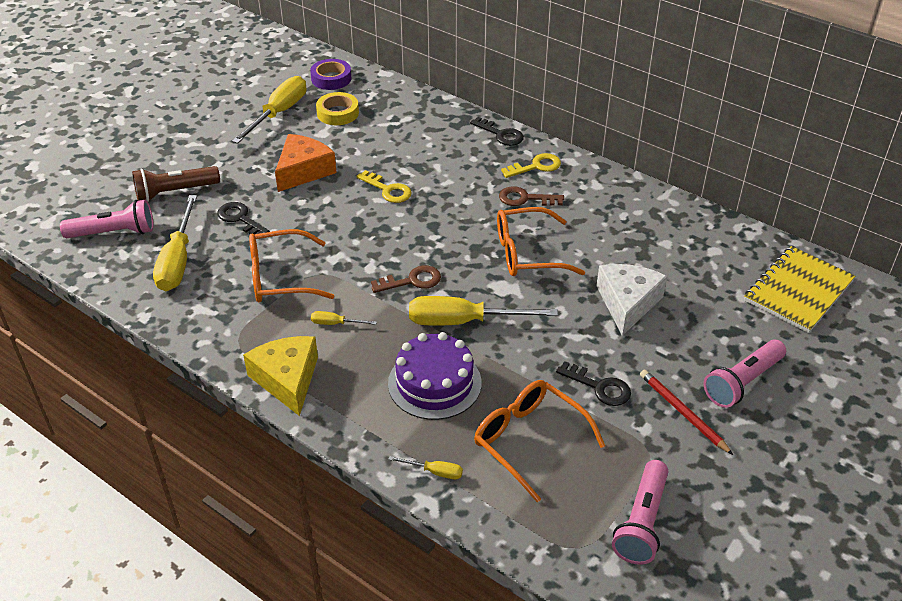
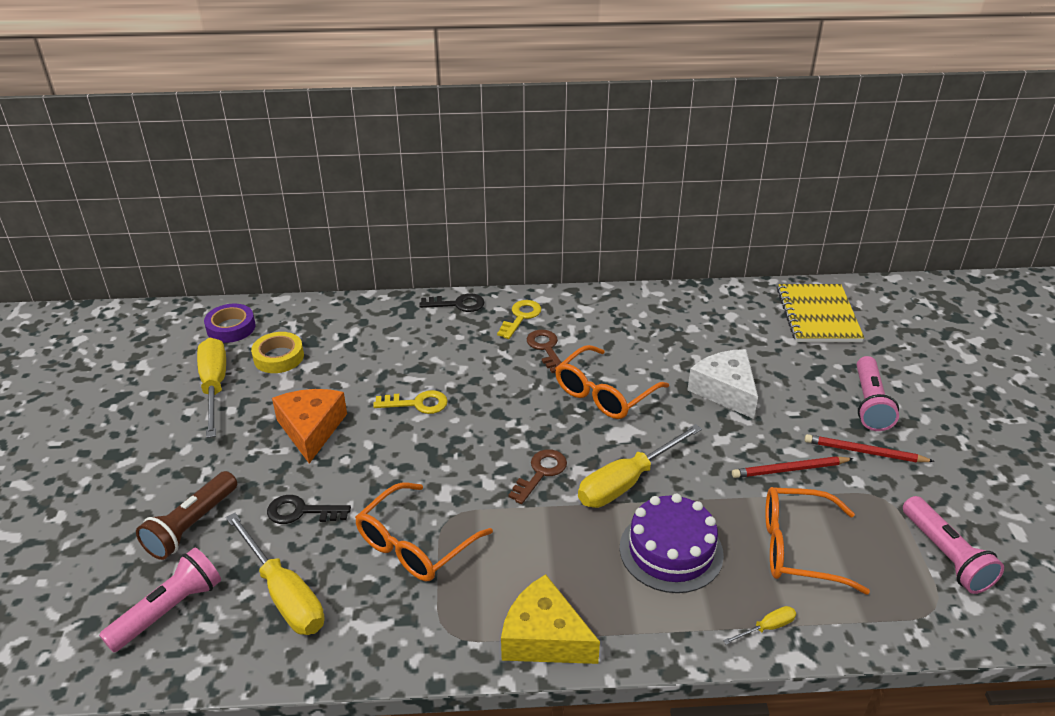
camera: 40 degrees left, 5 degrees down
yellow screwdriver [311,311,377,325] -> none
brown key [499,186,564,206] -> brown key turned 105 degrees clockwise [527,329,562,373]
black key [556,361,631,406] -> red pencil [732,456,854,478]

